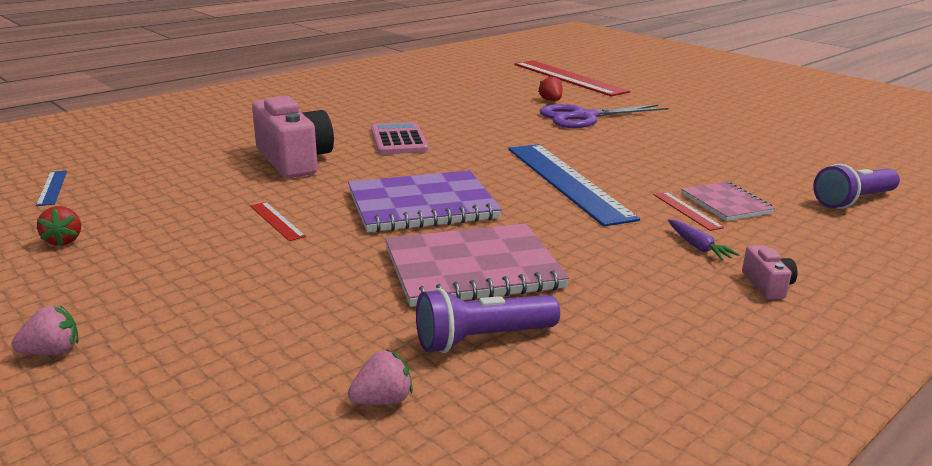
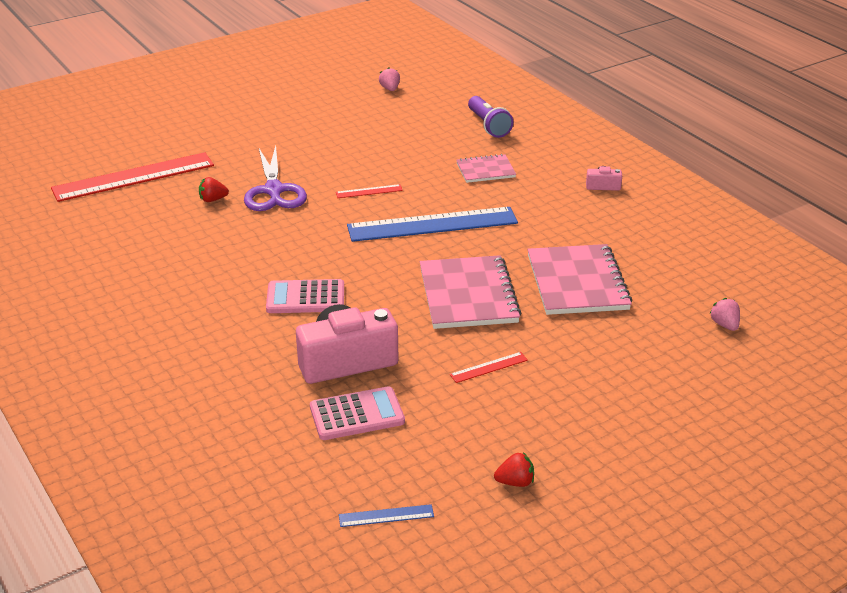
camera: 80 degrees left, 10 degrees up
pink strawberry [12,306,78,355] -> pink strawberry moved to [379,67,400,91]
purple notebook [348,170,502,233] -> pink notebook [420,255,521,329]
purple flashlight [416,288,560,353] -> none
red ruler [653,192,724,231] -> red ruler moved to [336,184,403,198]
purple carrot [668,219,740,260] -> none
none -> pink calculator [310,386,405,440]

